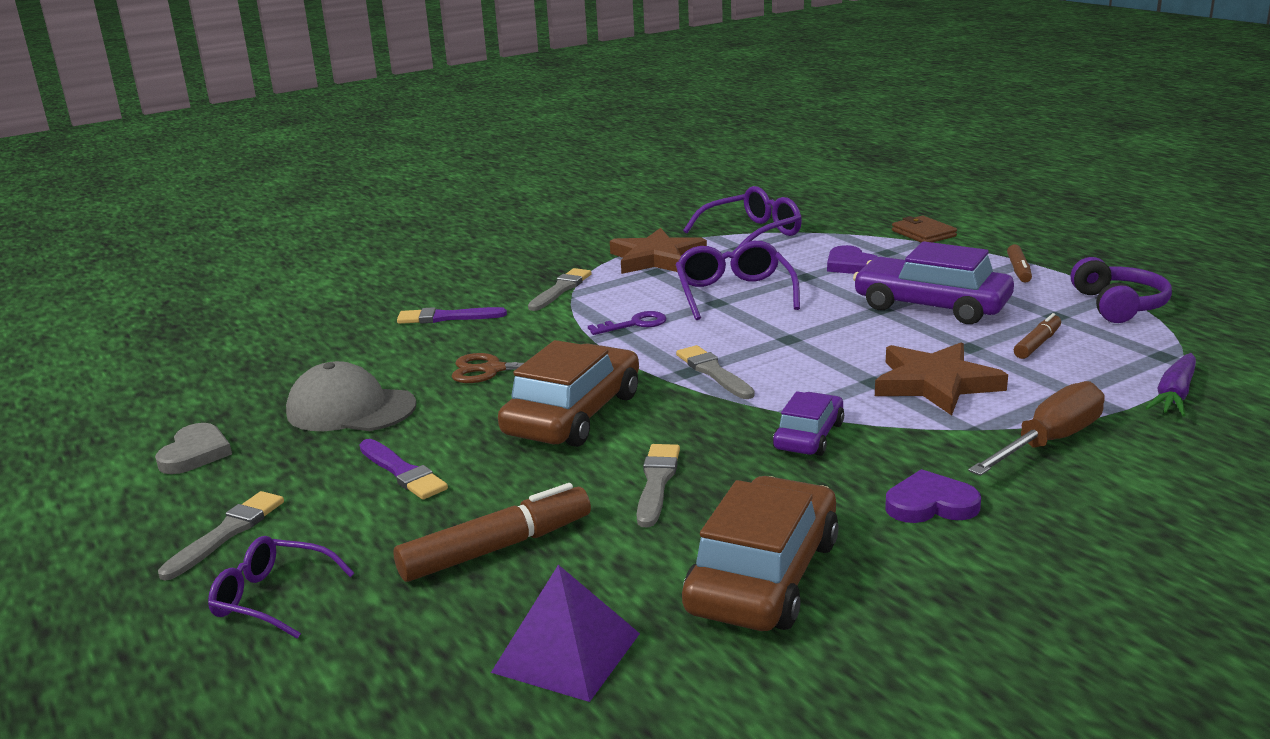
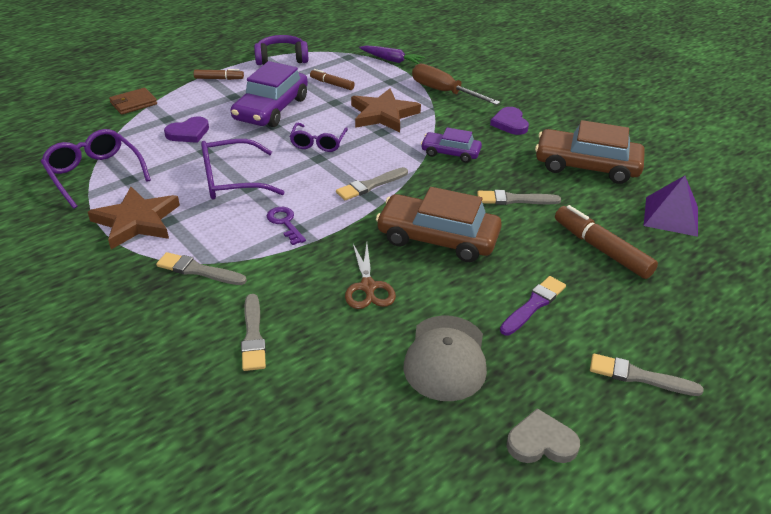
camera: 100 degrees left, 15 degrees up
purple glasses [208,536,354,639] -> purple glasses moved to [290,123,348,152]
purple brush [397,307,507,324] -> grey brush [241,294,266,371]

